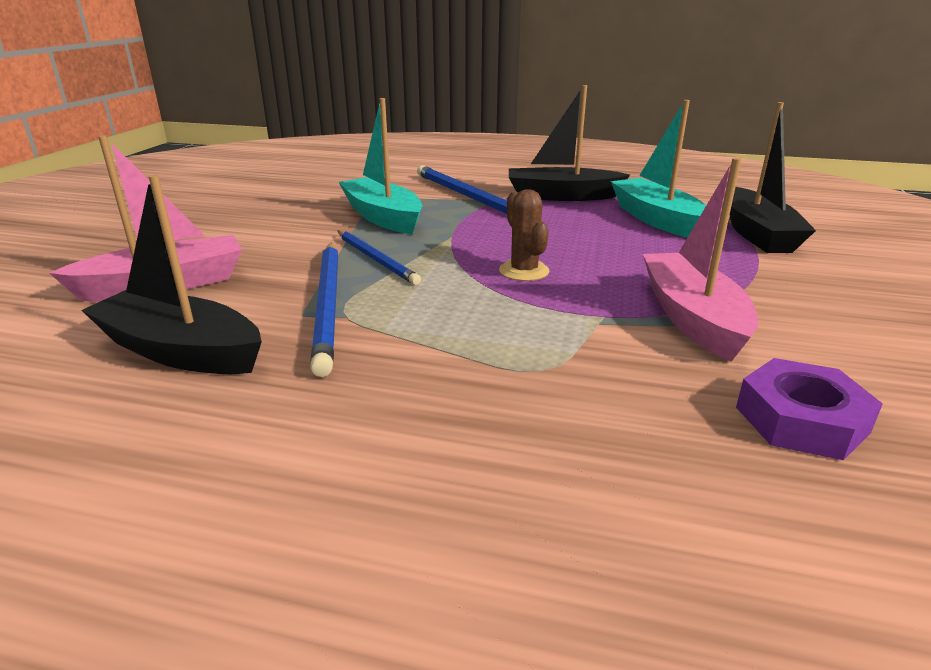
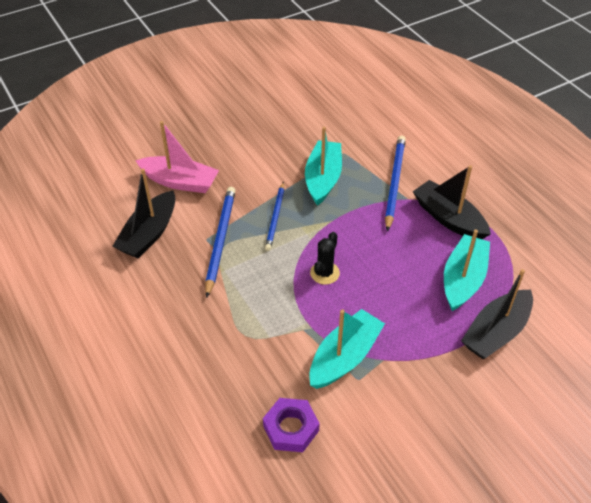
camera: 45 degrees right, 20 degrees up
black boat [81,175,262,374] -> black boat turned 135 degrees counterclockwise [112,169,175,258]
blue pencil [310,243,338,377] -> blue pencil turned 150 degrees clockwise [205,187,236,298]
brown cactus [499,189,549,281] -> black cactus [310,232,340,285]
pink boat [643,158,758,362] -> turquoise boat [309,309,385,389]

